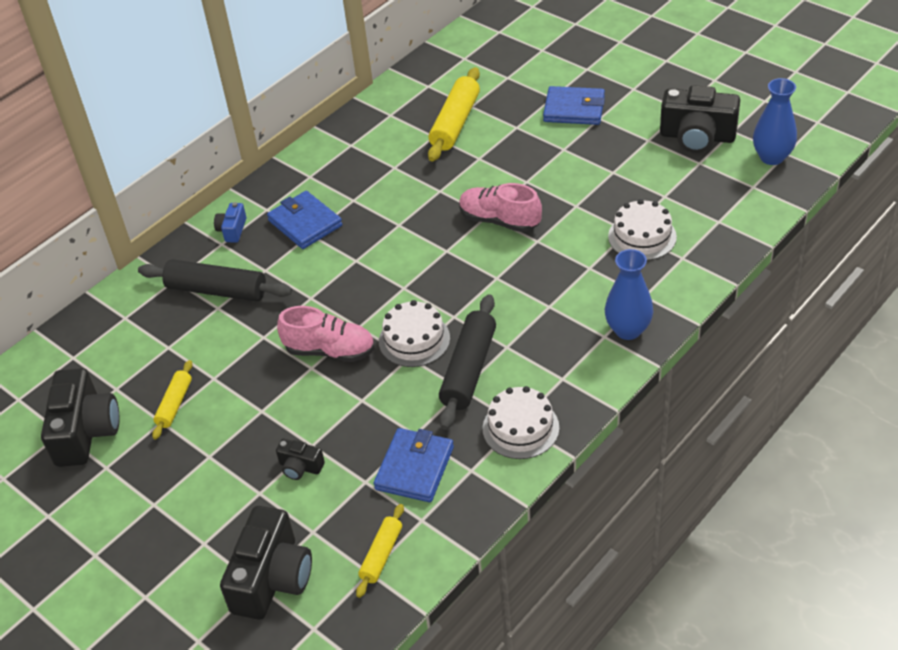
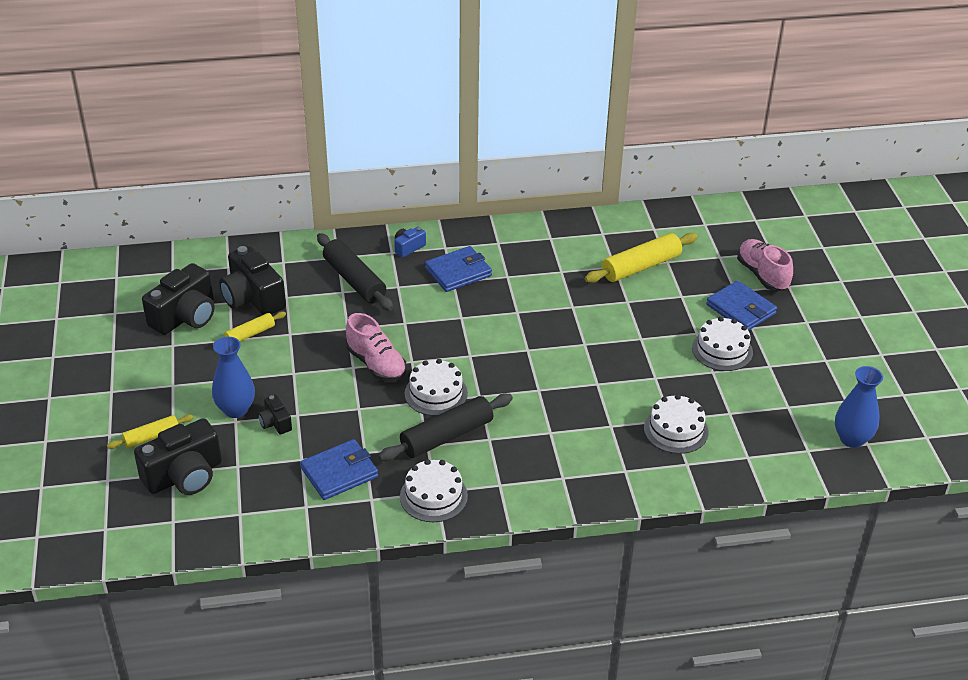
camera: 35 degrees right, 5 degrees down
blue wallet [267,191,343,249] -> blue wallet turned 60 degrees clockwise [425,246,492,292]
yellow rolling pin [356,504,404,598] -> yellow rolling pin moved to [107,414,194,449]
pink shoe [459,183,542,232] -> pink shoe moved to [737,239,793,291]
blue vase [605,249,653,340] -> blue vase moved to [212,337,255,418]
black camera [660,85,740,153] -> black camera moved to [219,245,286,315]
none -> white cake [692,317,753,371]

